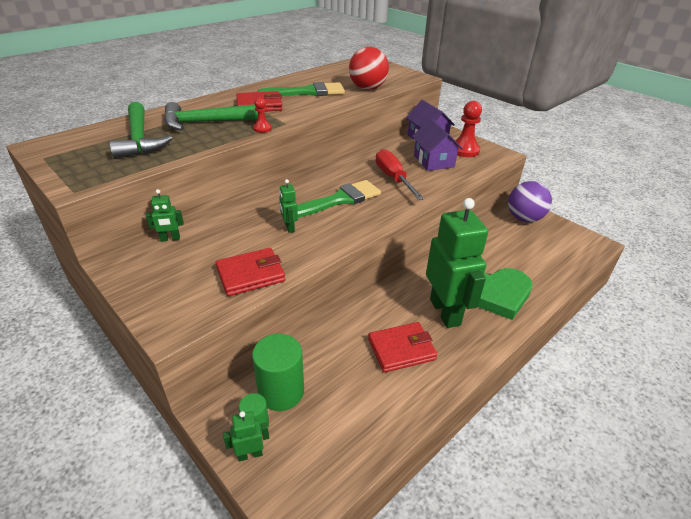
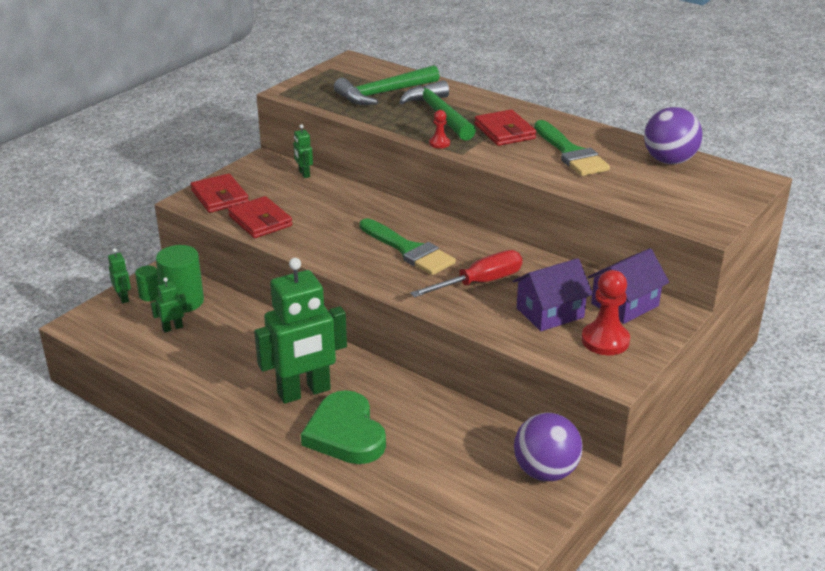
camera: 80 degrees right, 5 degrees down
green robot [279,179,298,233] -> green robot moved to [151,277,187,333]
red ball [349,47,389,90] -> none
red wallet [368,322,438,373] -> red wallet moved to [191,174,249,213]
none -> purple ball [644,107,703,164]

